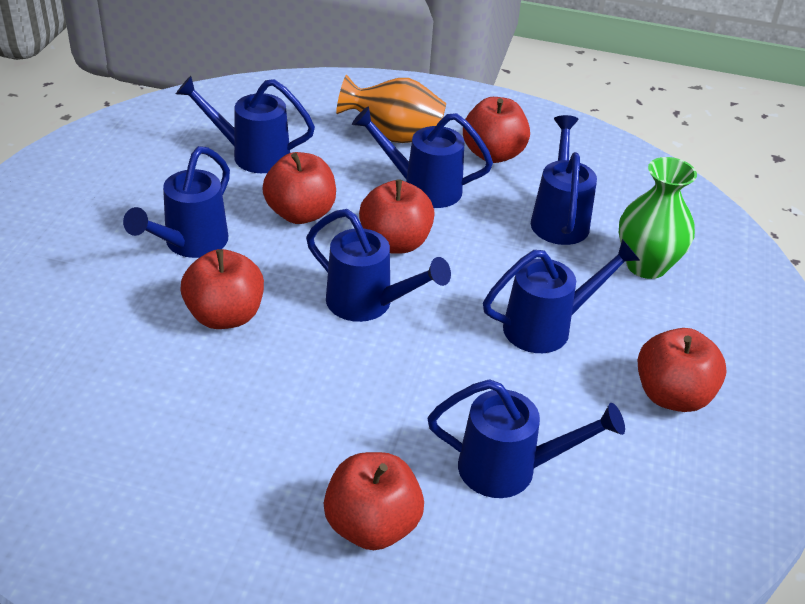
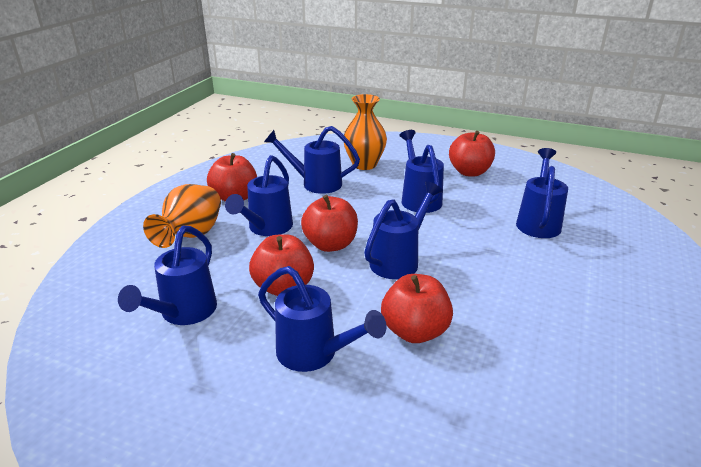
camera: 80 degrees left, 10 degrees down
red apple [324,452,424,550] -> none
green vase [619,157,697,279] -> orange vase [344,94,387,170]

